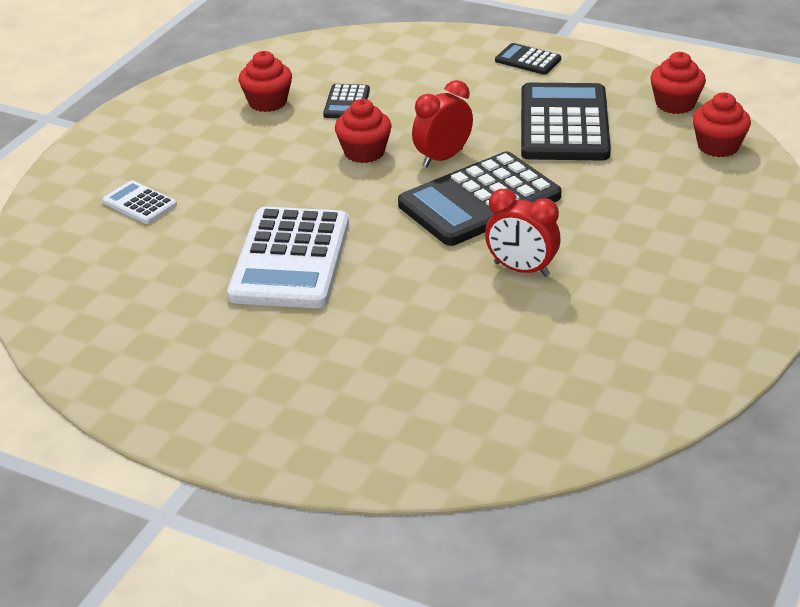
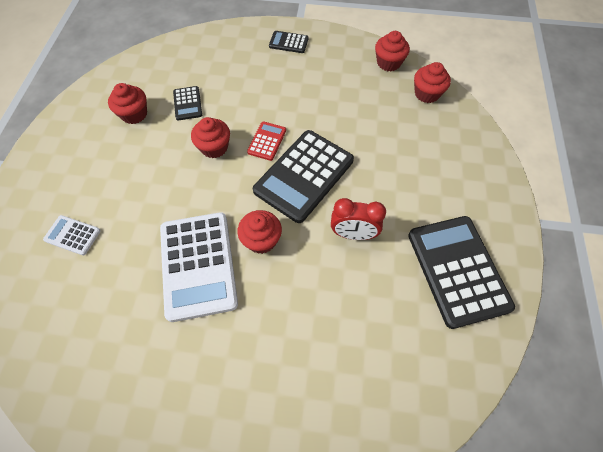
camera: 20 degrees left, 25 degrees up
red clock [412,80,473,167] -> red calculator [247,121,286,161]
black calculator [521,83,611,160] -> black calculator moved to [408,216,515,329]
none -> red cupcake [237,210,282,254]

